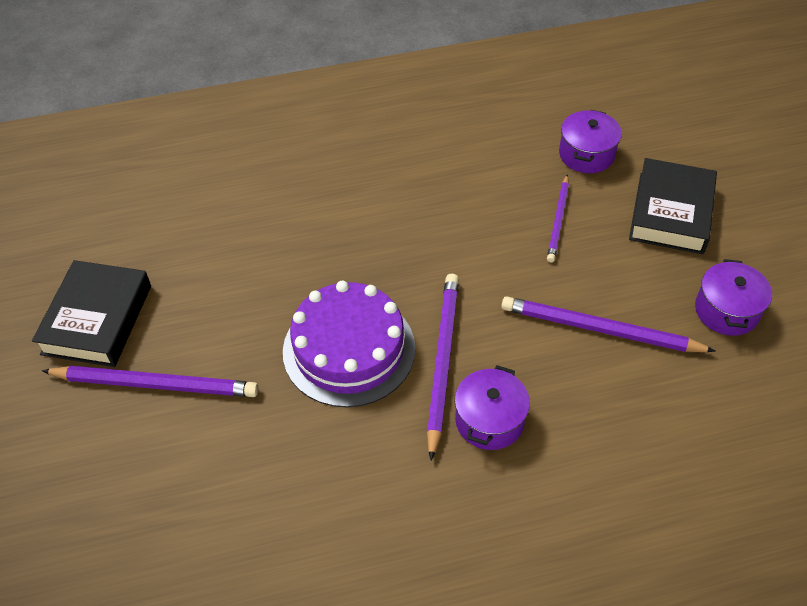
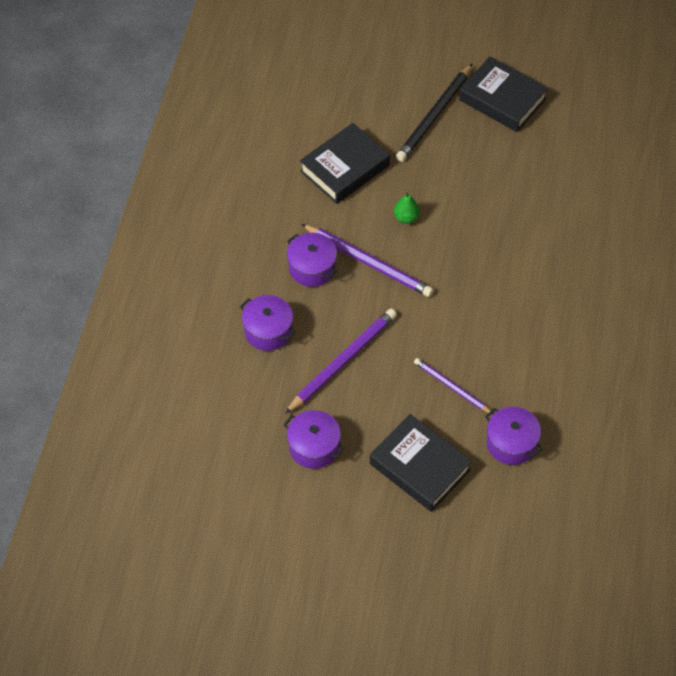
camera: 115 degrees right, 5 degrees up
purple pencil [42,366,258,397] -> black pencil [396,63,473,162]
purple cake [283,281,415,407] -> green pear [394,192,420,223]
none -> purple pot [240,295,296,351]
none -> black book [300,123,390,204]

